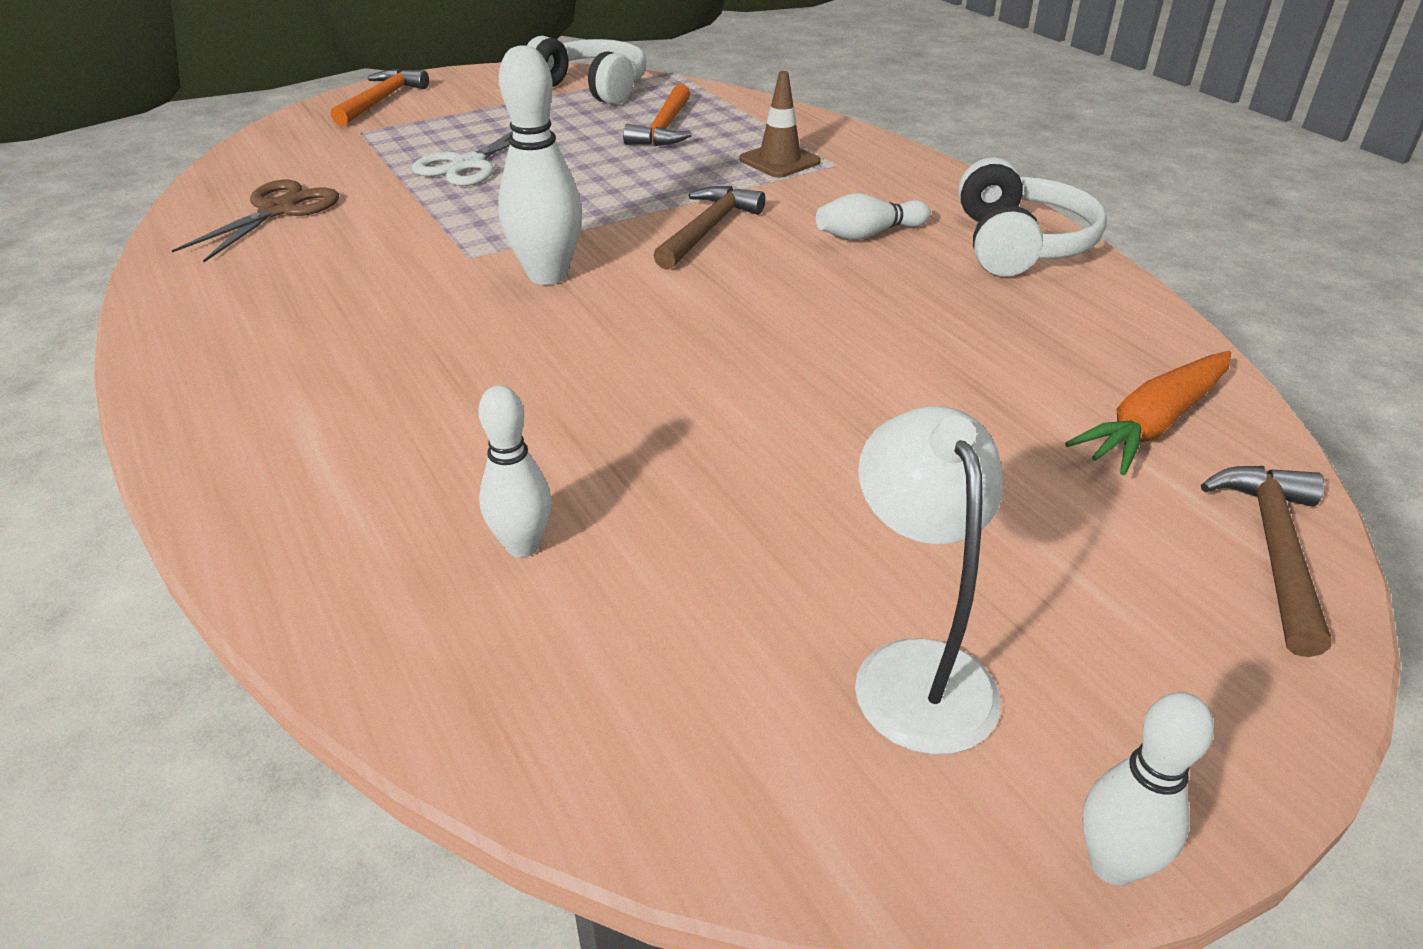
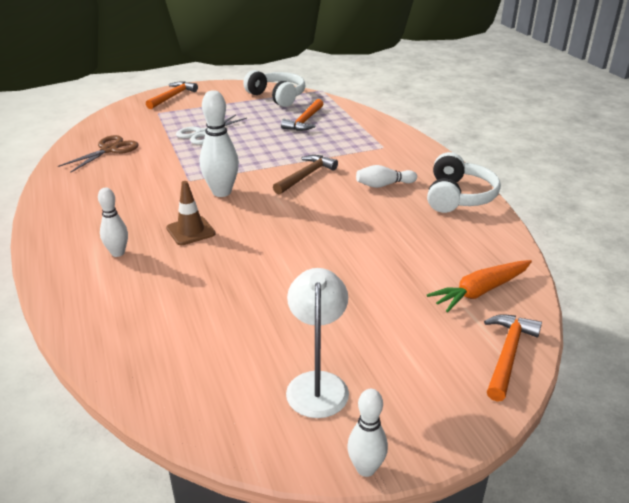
camera: 10 degrees right, 5 degrees down
white bowling pin [478,385,552,557] -> white bowling pin moved to [98,188,128,257]
brown traffic cone [739,71,821,178] -> brown traffic cone moved to [166,181,216,245]
brown hammer [1201,466,1331,657] -> orange hammer [484,314,542,402]

